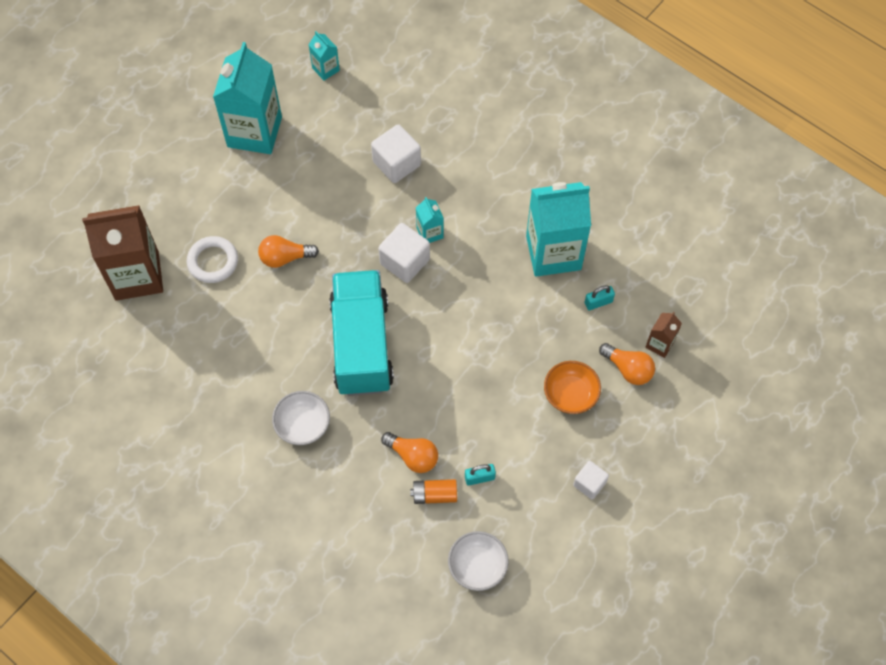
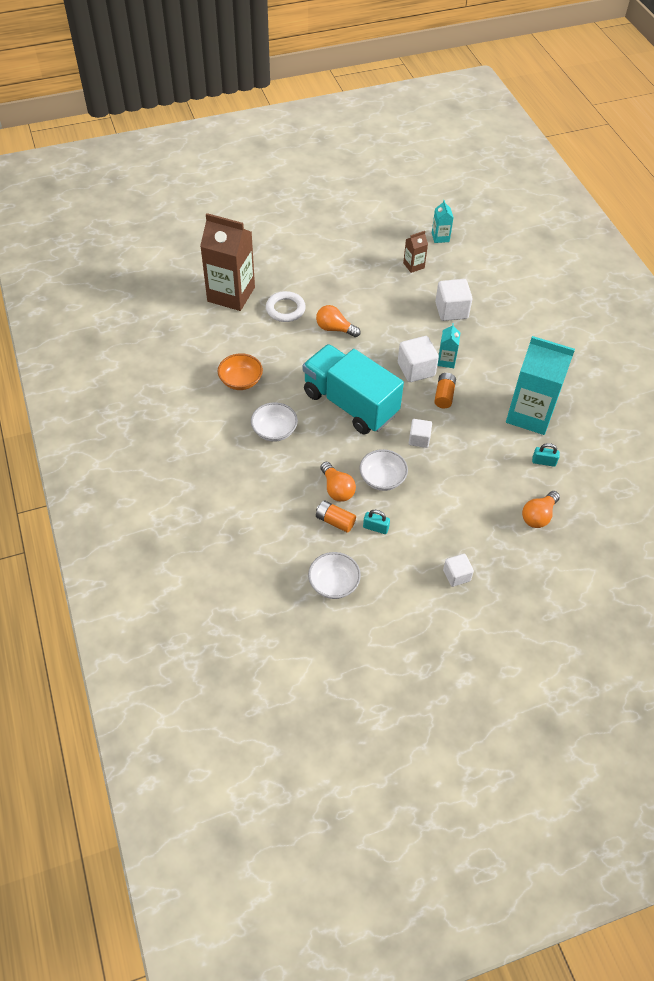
camera: 30 degrees right, 10 degrees down
turquoise carton [213,42,282,154] -> none
turquoise truck [329,270,394,396] -> turquoise truck turned 75 degrees counterclockwise [303,344,404,435]
orange bowl [544,361,601,414] -> orange bowl moved to [217,353,263,390]
orange light bulb [599,343,655,385] -> orange light bulb turned 60 degrees clockwise [522,491,560,528]
brown carton [645,312,682,358] -> brown carton moved to [403,231,428,273]
none -> white bowl [359,449,408,491]
none -> white cube [409,419,432,448]
none -> orange battery [434,373,456,408]

